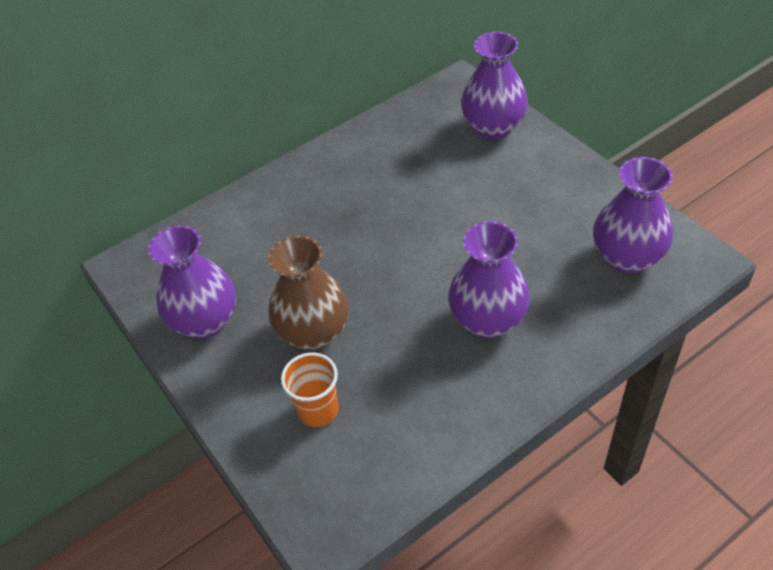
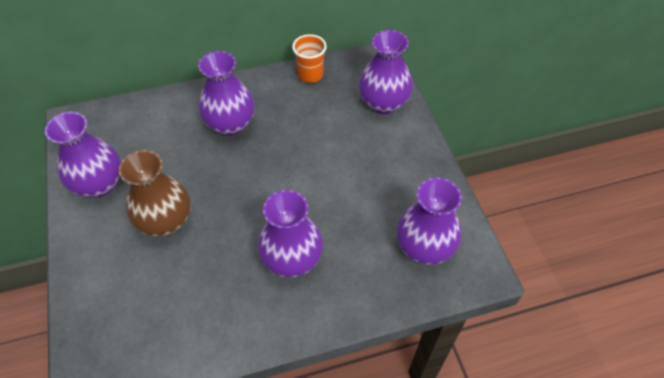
camera: 15 degrees right, 5 degrees up
orange cup [281,353,339,427] -> orange cup moved to [292,34,327,83]
none -> purple vase [198,51,255,136]

